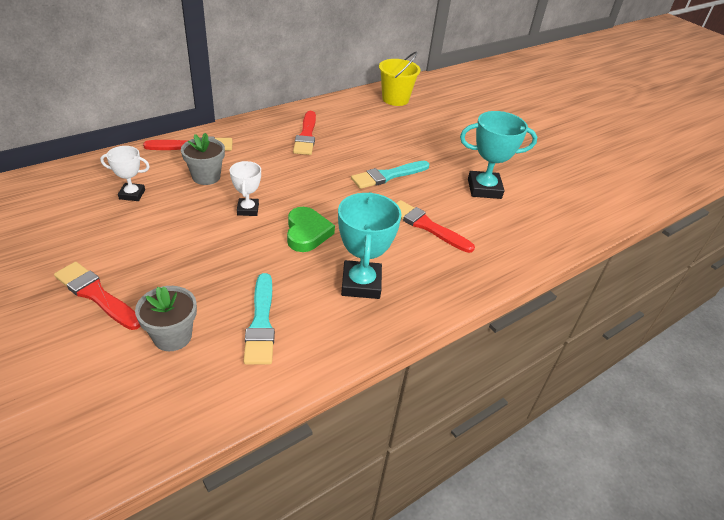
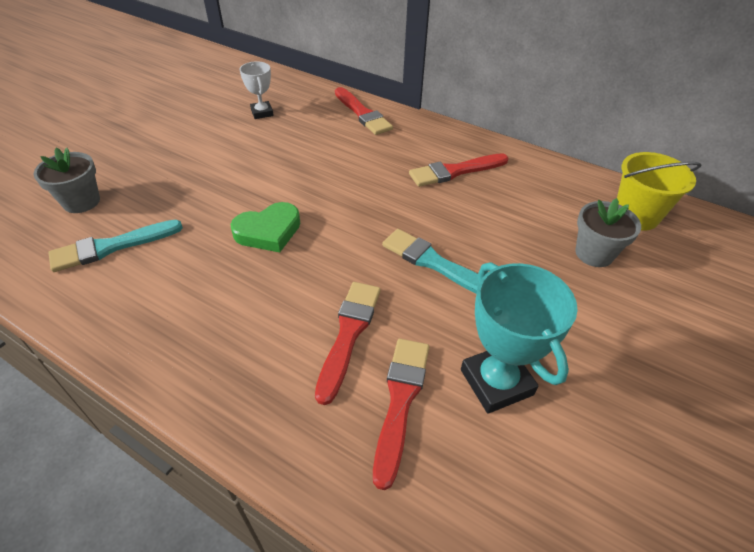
camera: 70 degrees right, 5 degrees up
red brush [54,262,141,330] -> red brush moved to [373,339,429,490]
grey flower pot [181,133,225,185] -> grey flower pot moved to [575,198,641,267]
white trophy [230,161,261,216] -> none
turquoise trophy [338,192,402,299] -> none

